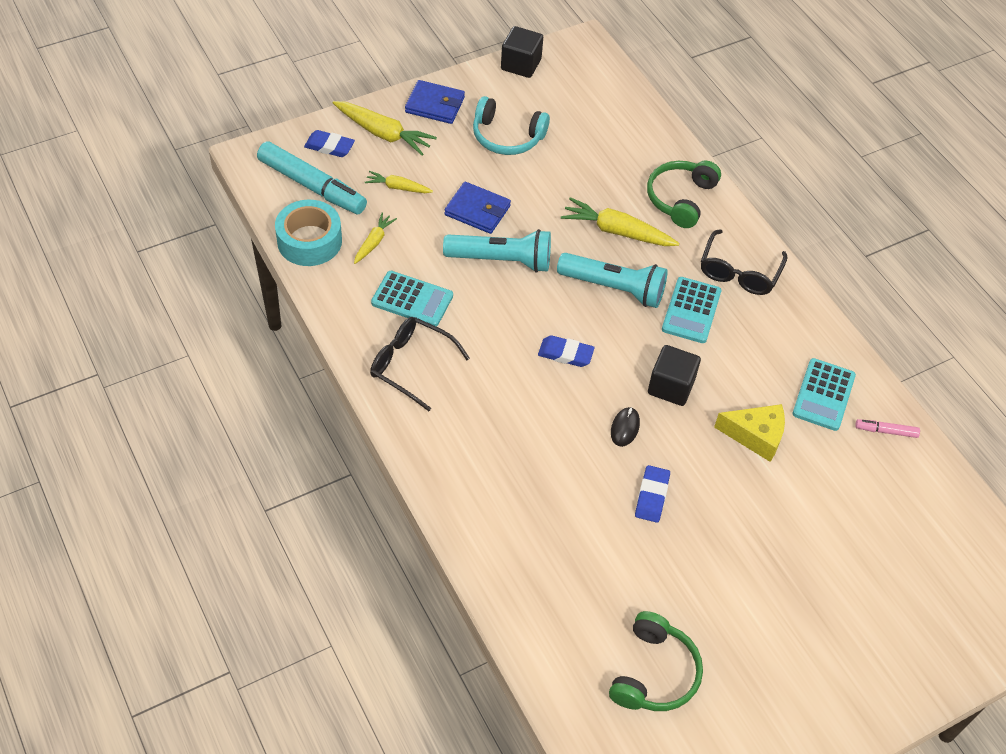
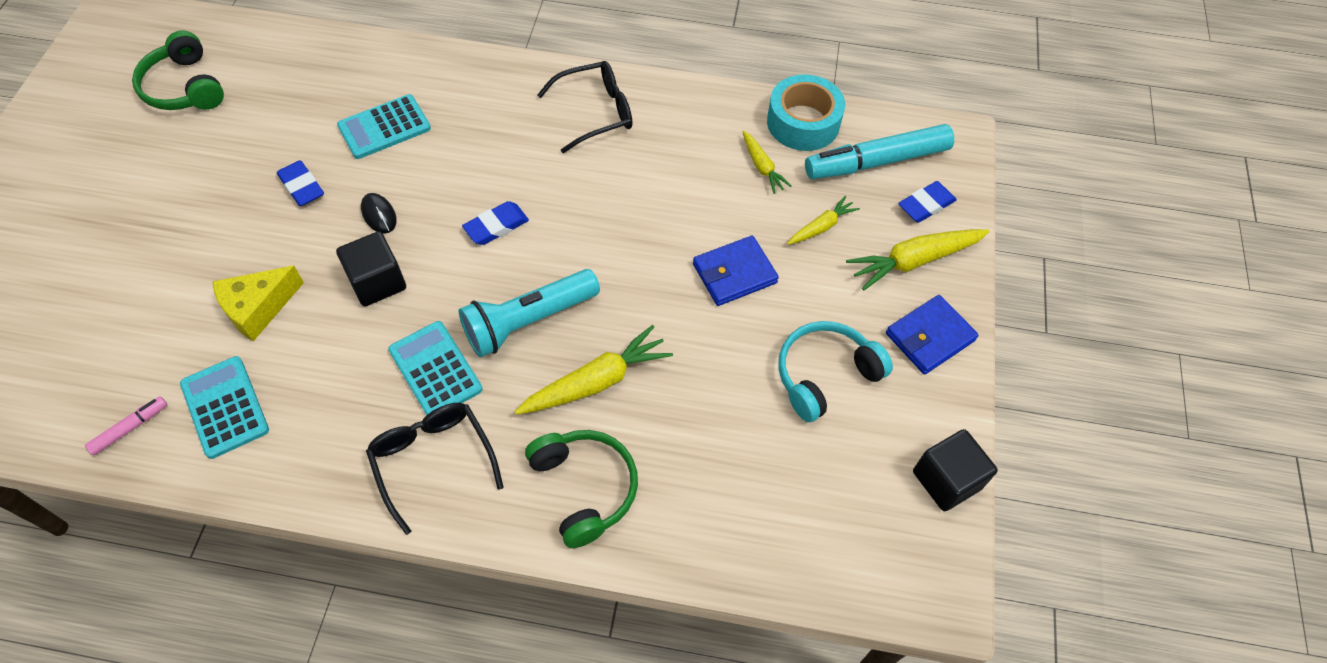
camera: 130 degrees right, 5 degrees up
turquoise calculator [371,271,453,327] -> turquoise calculator moved to [337,94,431,159]
turquoise flashlight [443,229,551,273] -> none

